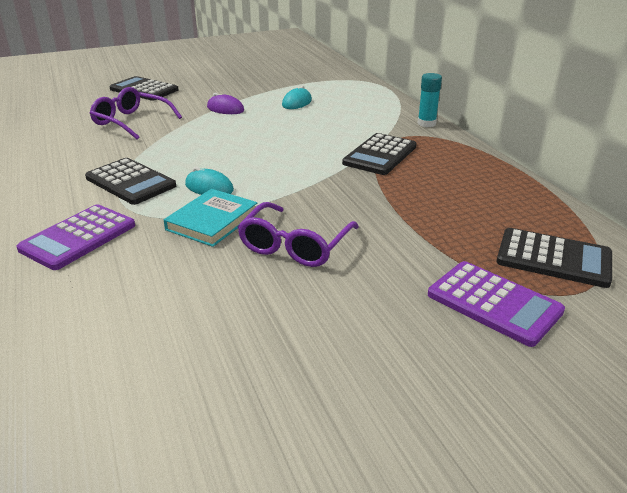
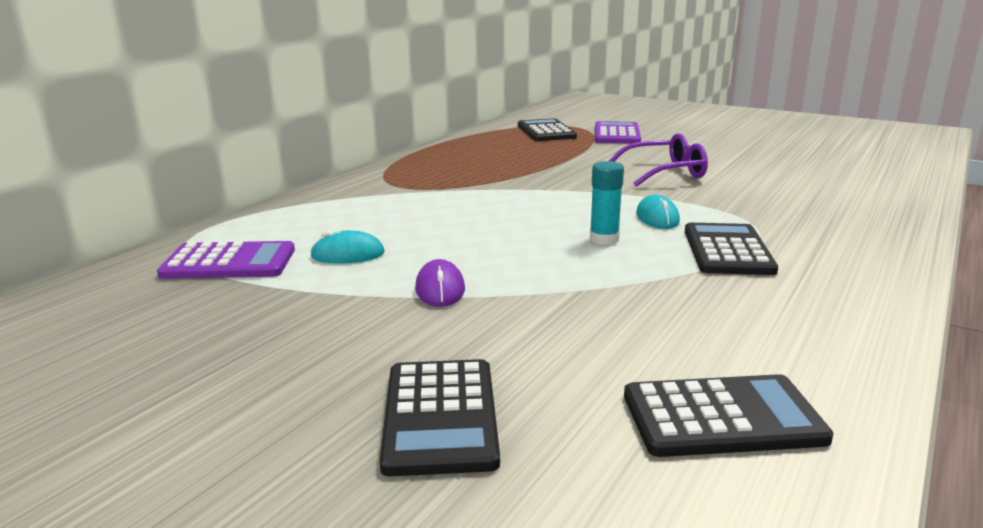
camera: 125 degrees left, 10 degrees down
purple calculator [16,204,135,270] -> purple calculator moved to [157,241,295,279]
purple glasses [90,87,182,140] -> none
turquoise book [164,189,257,247] -> none
black calculator [342,133,417,175] -> black calculator moved to [624,374,834,457]
turquoise glue stick [418,73,442,127] -> turquoise glue stick moved to [590,161,624,245]

